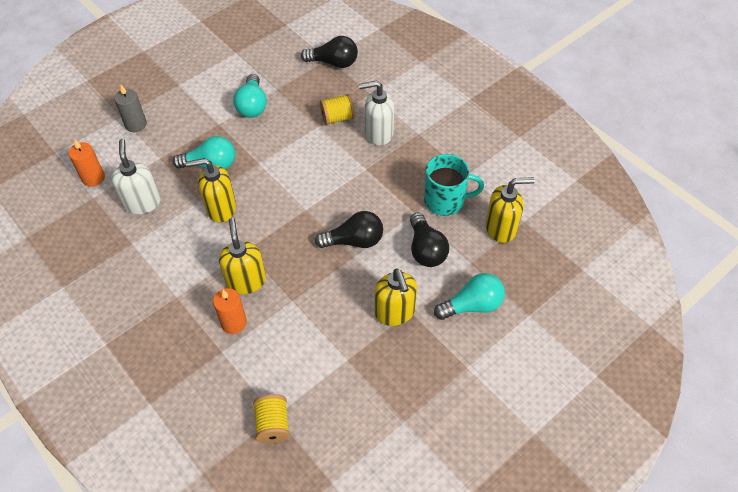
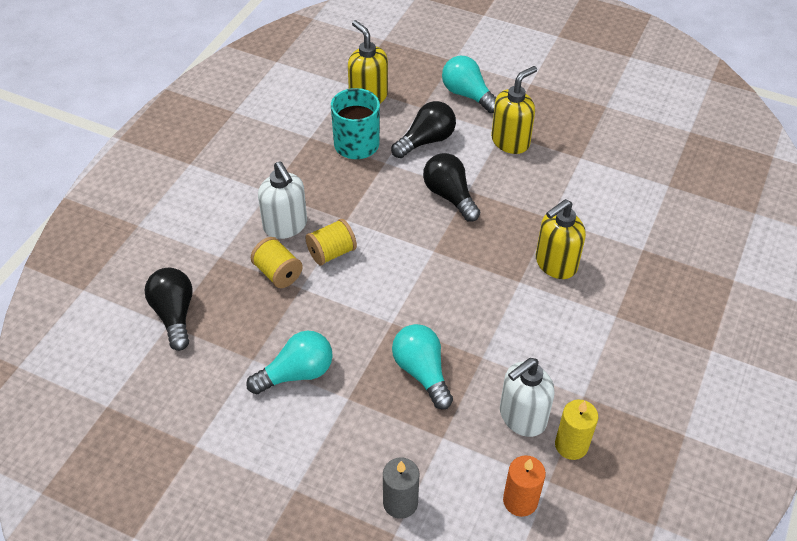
camera: 115 degrees left, 5 degrees down
yellow soap dispenser [186,158,236,222] -> none
orange candle [213,288,247,334] -> none
yellow spool [253,394,290,444] -> yellow spool moved to [305,219,357,265]
none -> yellow candle [555,400,598,460]

